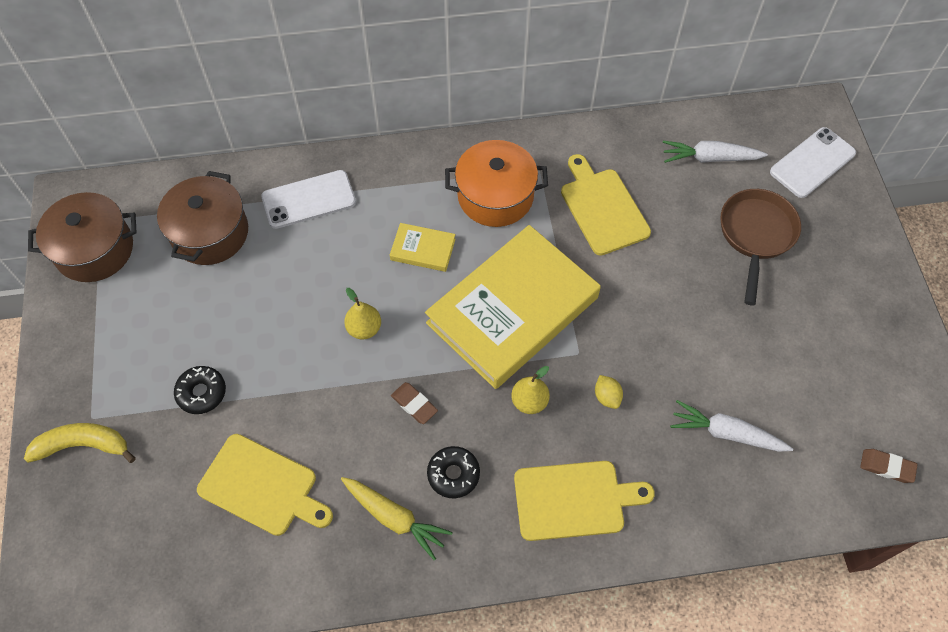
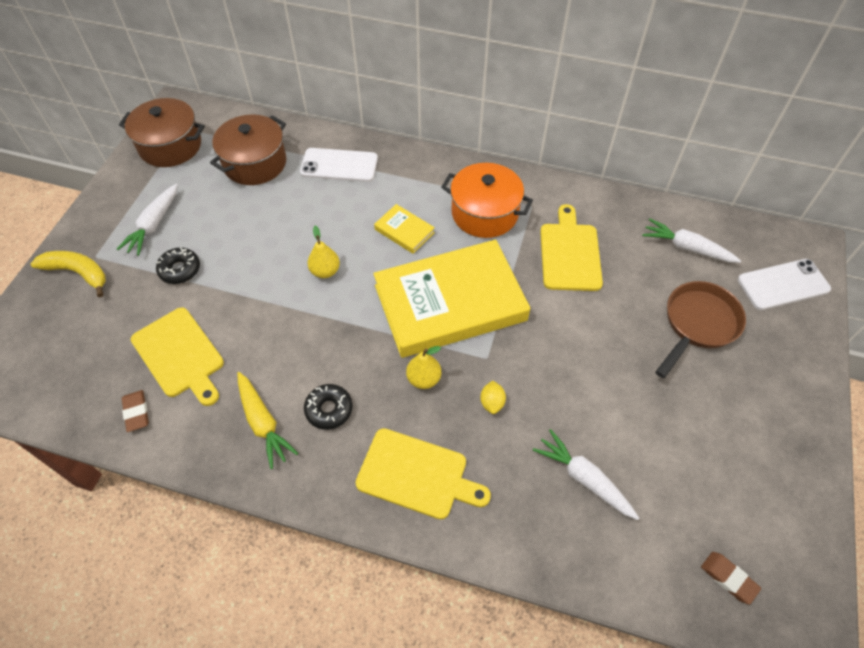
camera: 25 degrees right, 5 degrees down
brown eraser [391,382,438,424] -> brown eraser moved to [122,390,149,432]
none -> white carrot [117,184,178,256]

